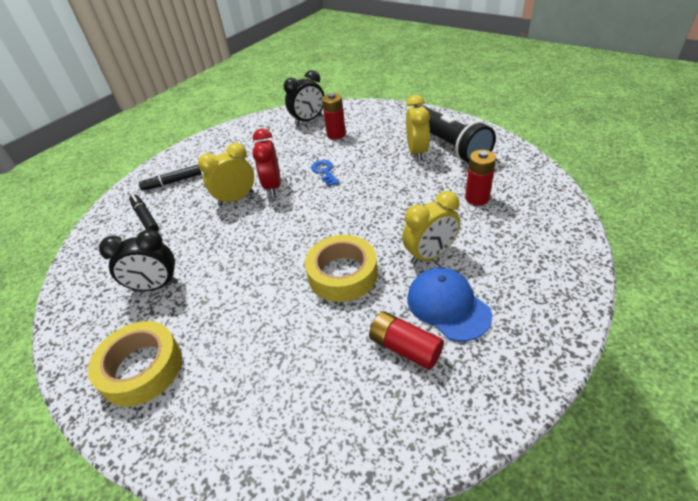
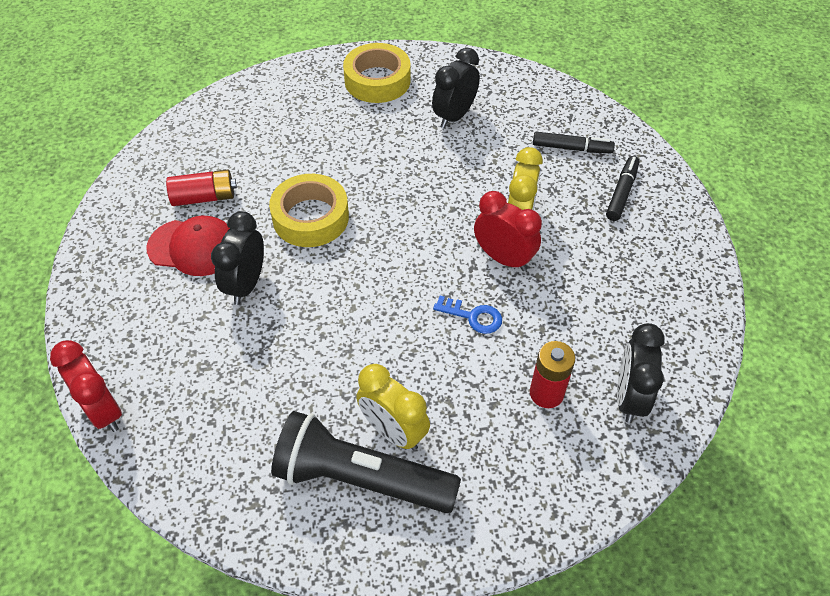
camera: 130 degrees right, 10 degrees up
yellow clock [402,191,460,265] -> black clock [211,211,264,305]
blue cap [407,267,492,341] -> red cap [146,216,230,276]
red battery [465,150,496,206] -> none
none -> red clock [50,340,122,432]

